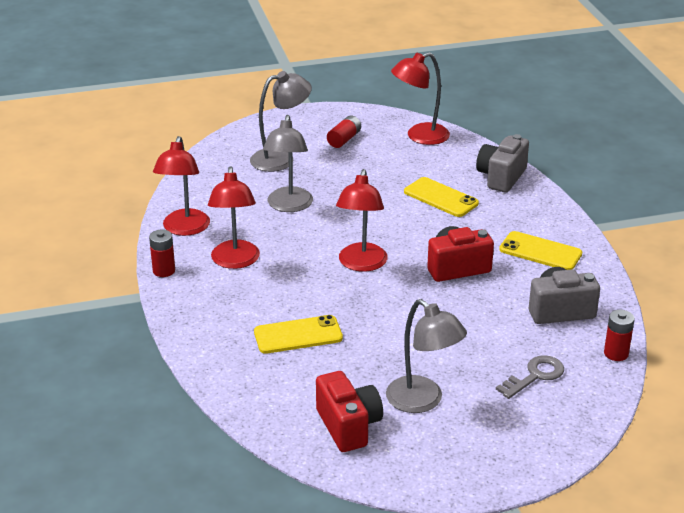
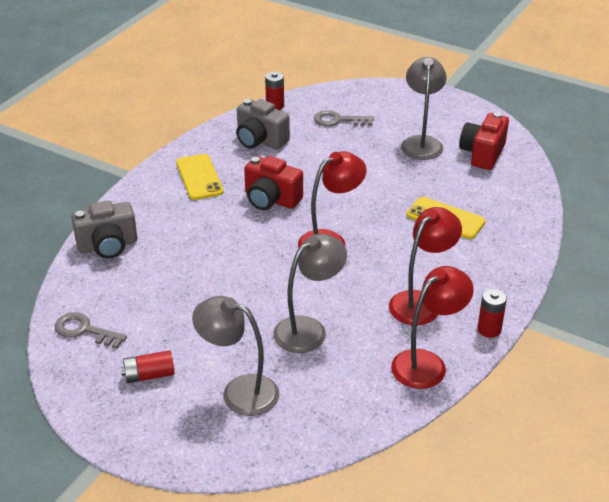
camera: 135 degrees left, 5 degrees up
red lamp [391,52,450,145] -> grey key [55,312,127,349]
yellow phone [404,177,479,217] -> none

